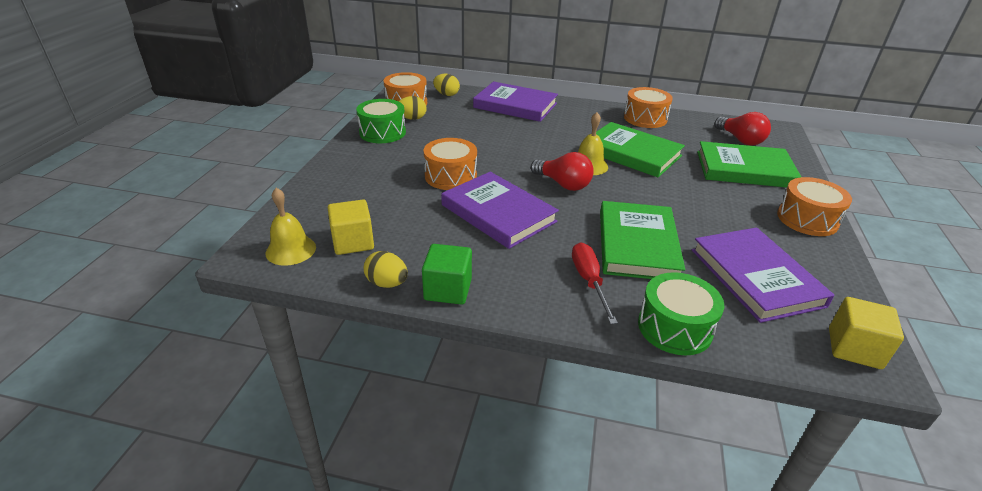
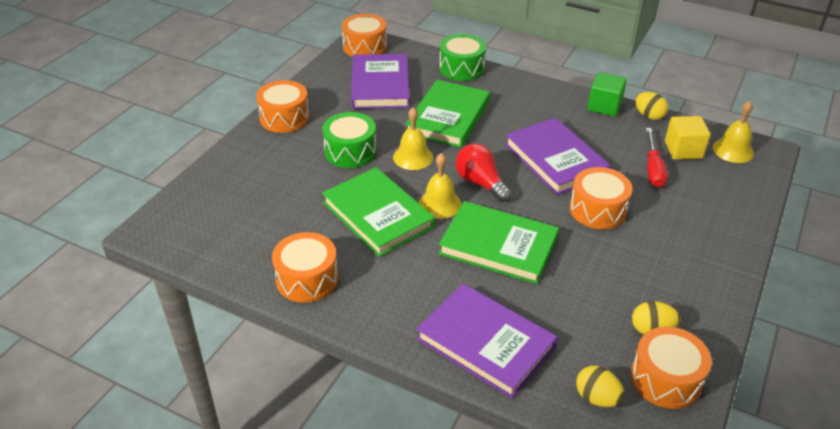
camera: 165 degrees left, 5 degrees up
green drum [356,99,406,143] -> green drum moved to [322,112,377,168]
red screwdriver [572,242,618,324] -> red screwdriver moved to [646,128,668,187]
green book [697,141,801,188] -> green book moved to [439,201,559,284]
red light bulb [714,112,771,146] -> none
yellow cube [829,297,904,369] -> orange drum [342,14,387,57]
none -> yellow bell [393,107,433,170]

